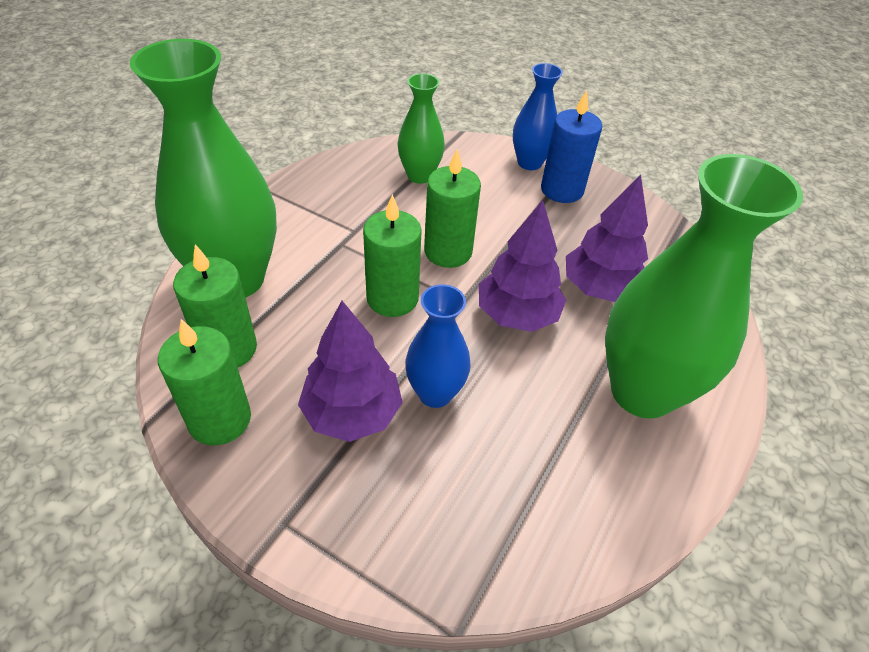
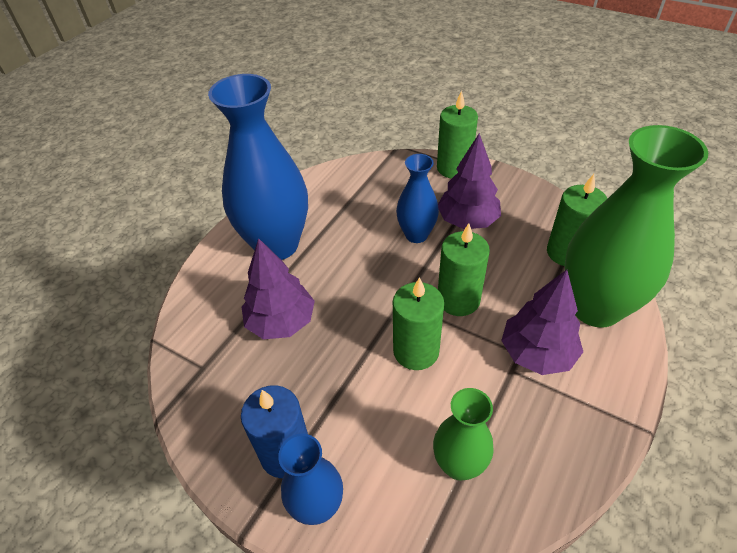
camera: 175 degrees left, 0 degrees up
green candle [158,319,251,445] -> green candle moved to [437,91,478,178]
purple tree [479,200,566,332] -> purple tree moved to [501,270,583,375]
green vase [605,154,803,419] -> blue vase [208,74,308,260]

